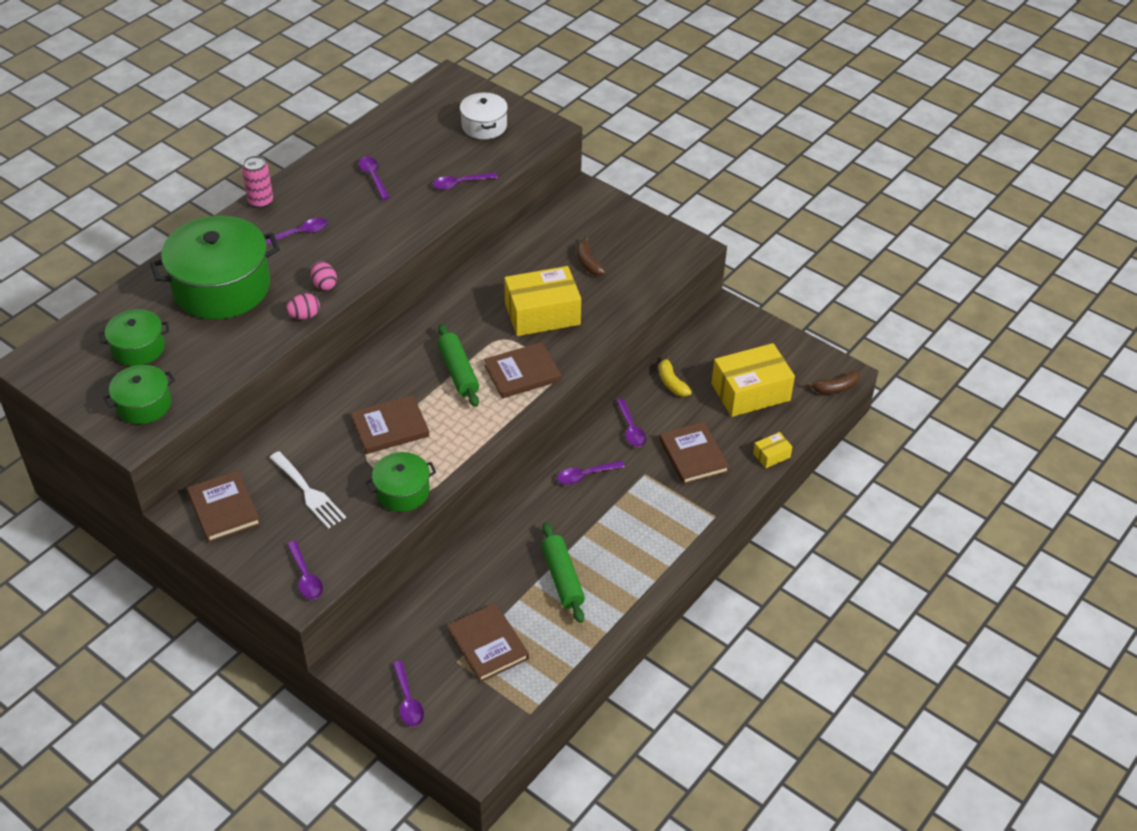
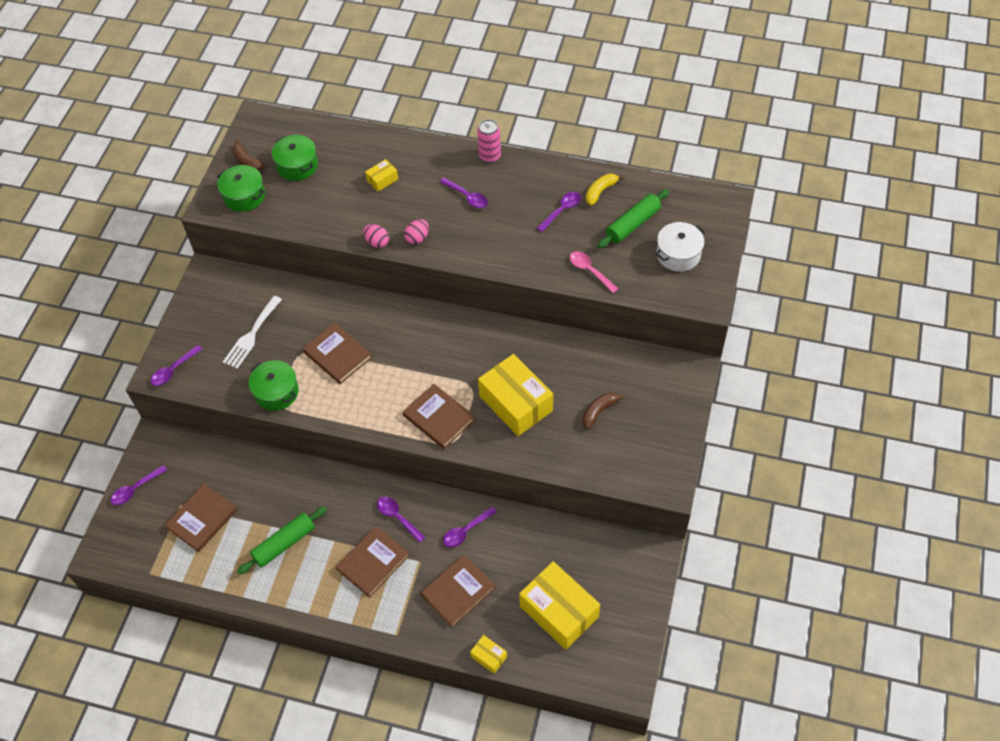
camera: 70 degrees right, 10 degrees up
green pot [150,216,280,319] -> yellow box [365,159,398,192]
brown book [187,470,261,543] -> brown book moved to [336,526,410,598]
purple spoon [433,173,498,190] -> pink spoon [570,251,618,293]
green rolling pin [437,324,479,407] -> green rolling pin moved to [597,189,669,249]
yellow banana [659,355,692,397] -> yellow banana moved to [586,174,624,206]
brown banana [806,371,860,394] -> brown banana moved to [232,139,265,171]

